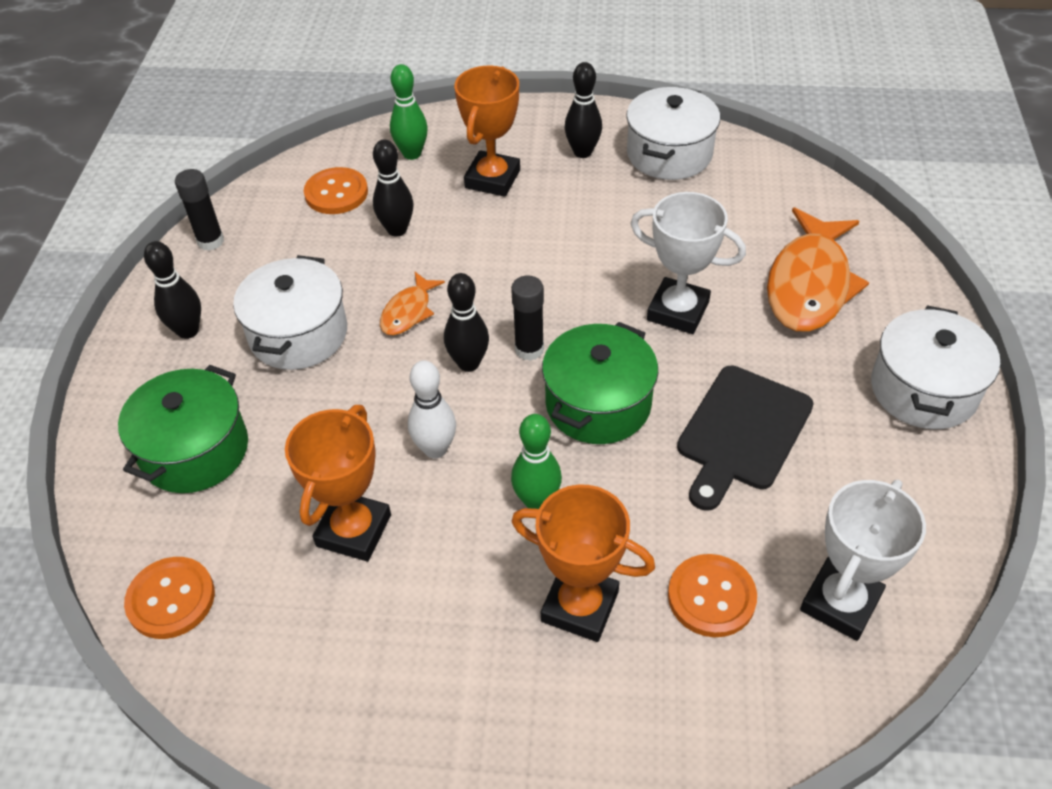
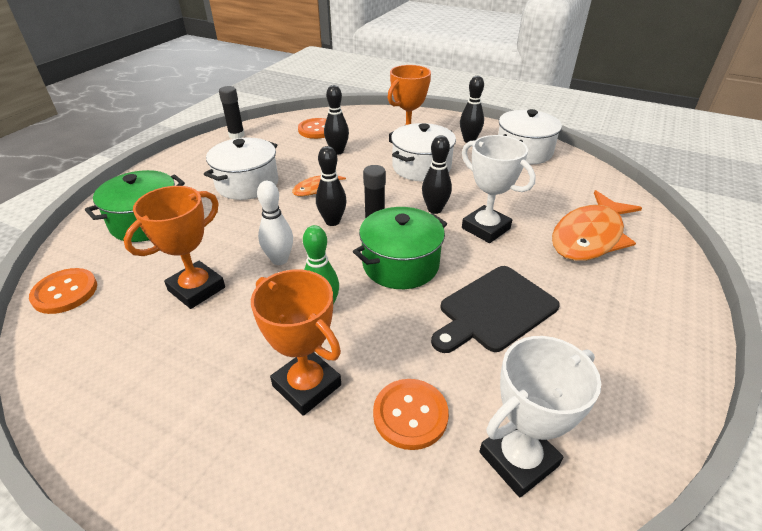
camera: 20 degrees right, 10 degrees down
black bowling pin [144,241,201,339] -> black bowling pin moved to [422,135,452,214]
green bowling pin [390,64,428,160] -> none
white pot [871,305,1000,429] -> white pot moved to [391,123,456,181]

